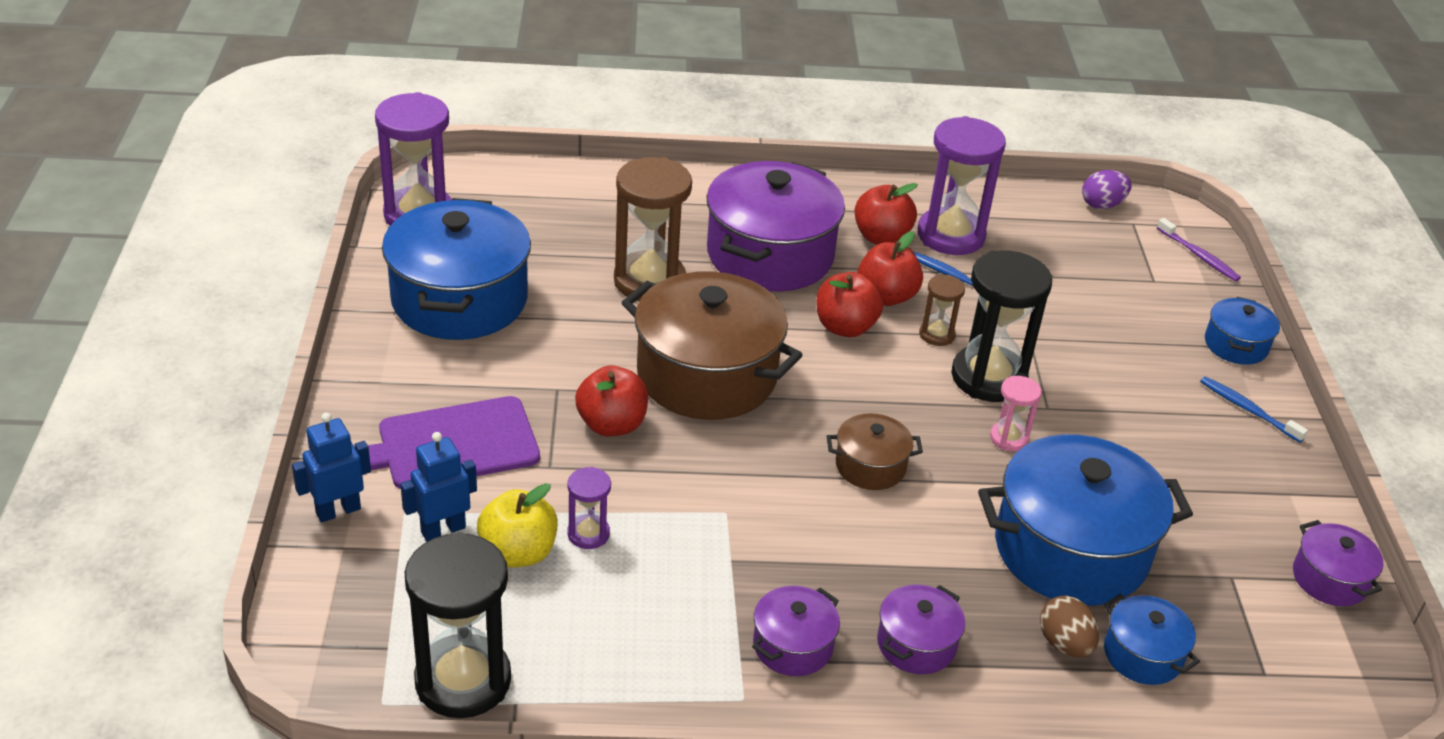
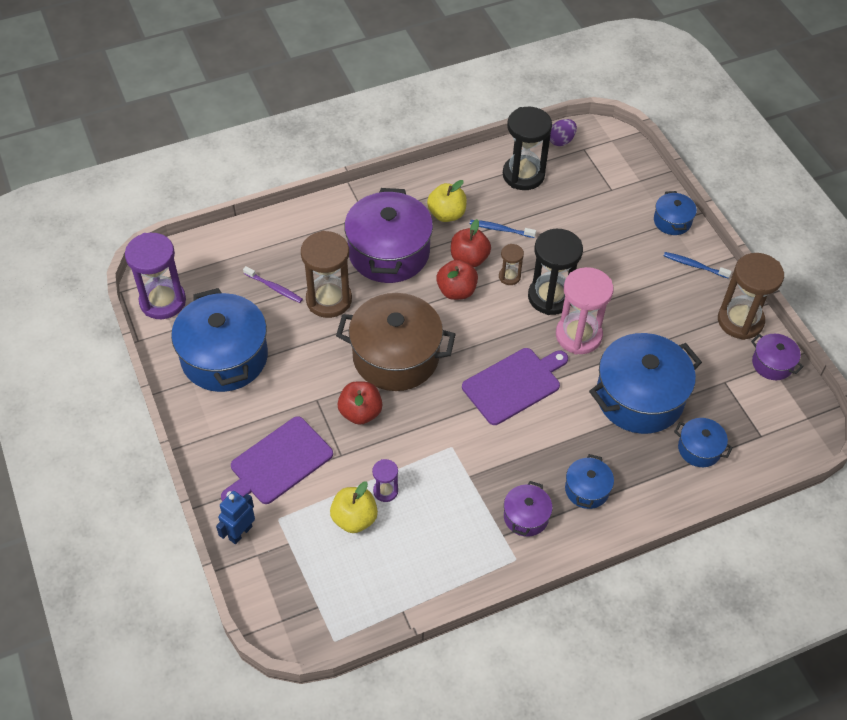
camera: 20 degrees left, 15 degrees up
blue robot [400,432,477,542] -> none
black hourglass [405,532,511,718] -> black hourglass moved to [503,107,552,190]
brown pot [827,413,923,490] -> purple cutting board [462,348,568,425]
red apple [854,183,918,245] -> yellow apple [427,180,467,222]
purple pot [877,585,965,674] -> blue pot [565,454,614,509]
purple hourglass [918,116,1006,255] -> none
pink hourglass [990,376,1041,451] -> pink hourglass [556,267,613,355], size x2.04
brown egg [1040,595,1099,658] -> none
purple toothbrush [1157,218,1241,282] -> purple toothbrush moved to [243,266,303,303]
none -> brown hourglass [718,253,784,340]

